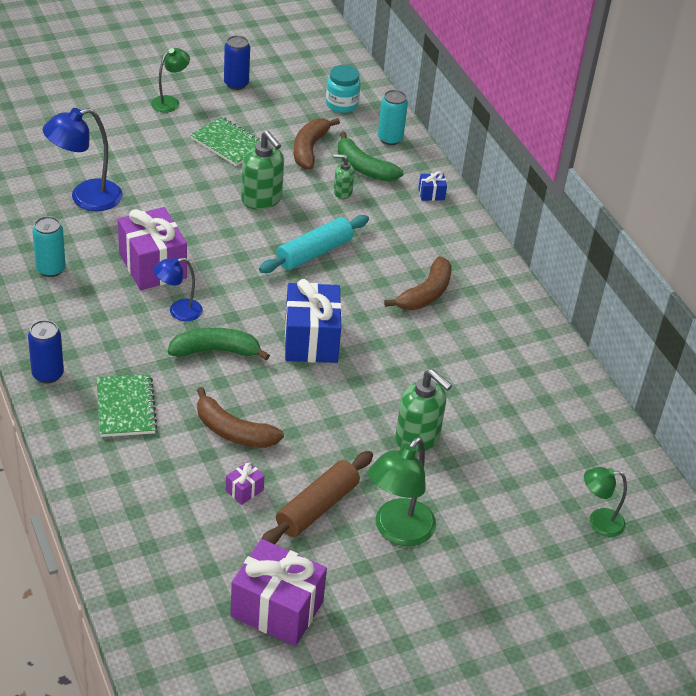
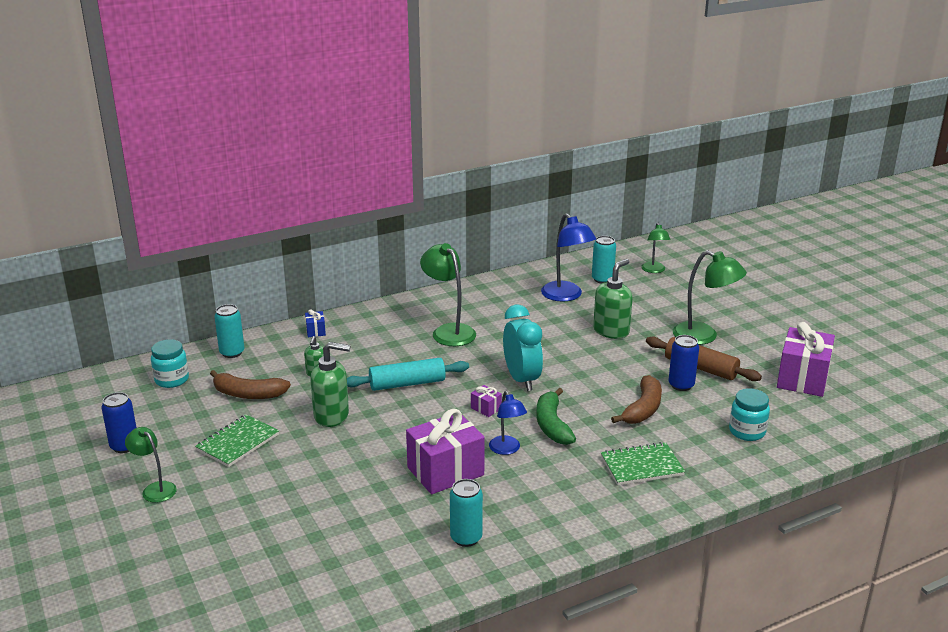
camera: 90 degrees left, 15 degrees down
blue can [28,320,64,384] -> blue can moved to [668,335,699,391]
blue lamp [43,108,123,211] -> blue lamp moved to [541,213,596,302]
purple gift [226,461,265,505] -> purple gift moved to [471,385,502,417]
green soap dispenser [241,131,284,210] -> green soap dispenser turned 45 degrees clockwise [310,342,350,427]
turquoise rolling pin [259,215,369,273] -> turquoise rolling pin turned 60 degrees counterclockwise [347,358,469,391]
blue gift [285,279,342,363] -> turquoise clock [503,305,543,391]
green banana [338,132,404,182] -> none
brown banana [384,256,452,310] -> green lamp [420,243,476,346]
none -> turquoise can [592,236,616,284]
none -> turquoise jar [729,388,770,441]

